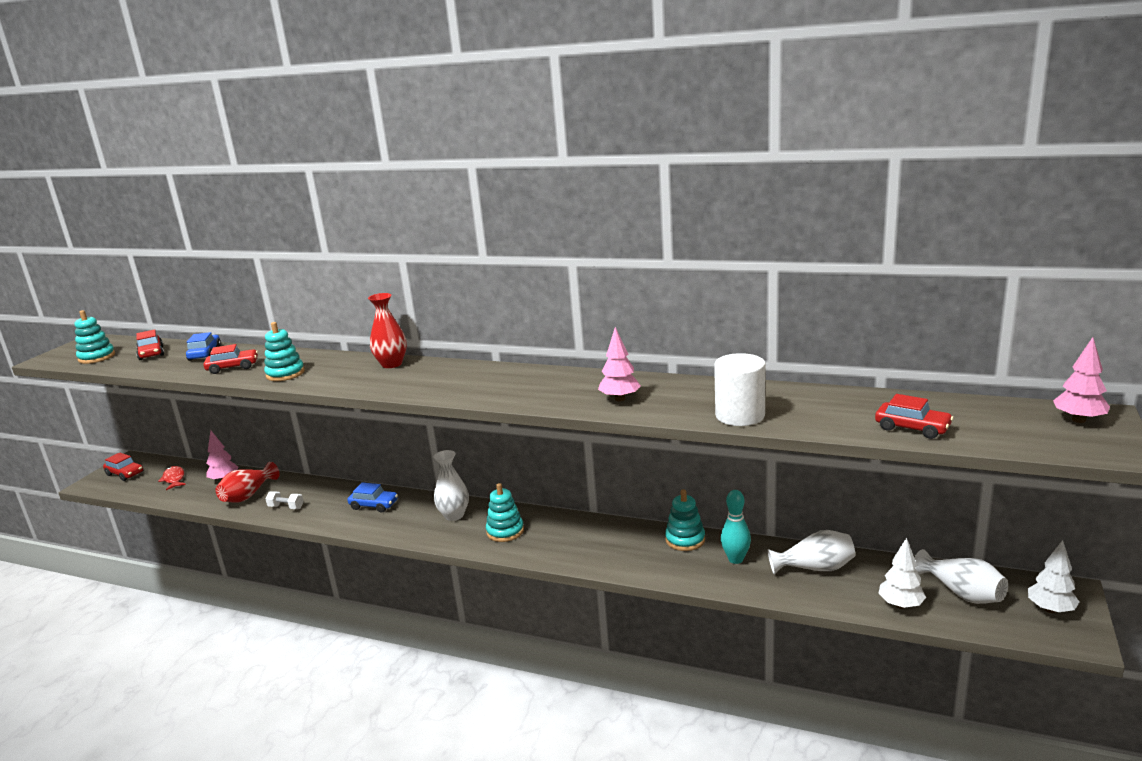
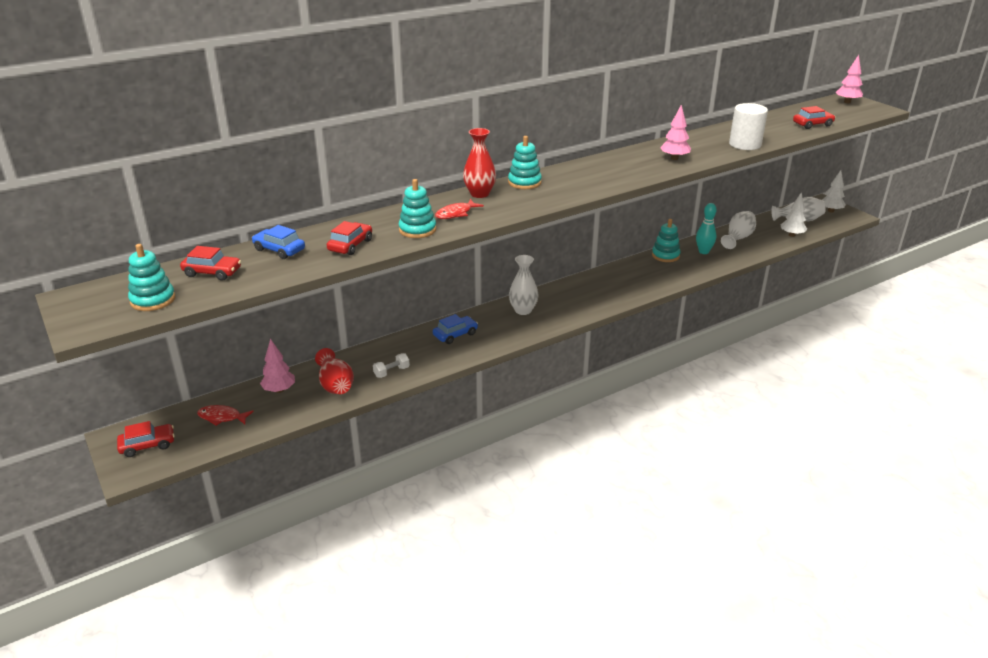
camera: 55 degrees left, 10 degrees up
turquoise stacking toy [486,483,524,542] -> turquoise stacking toy moved to [508,136,542,189]
none -> red fish [435,199,484,219]

